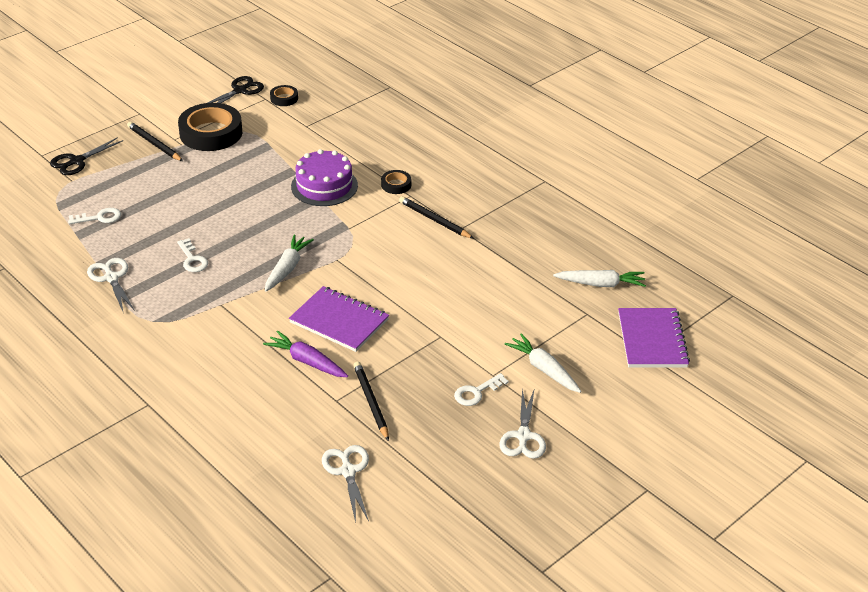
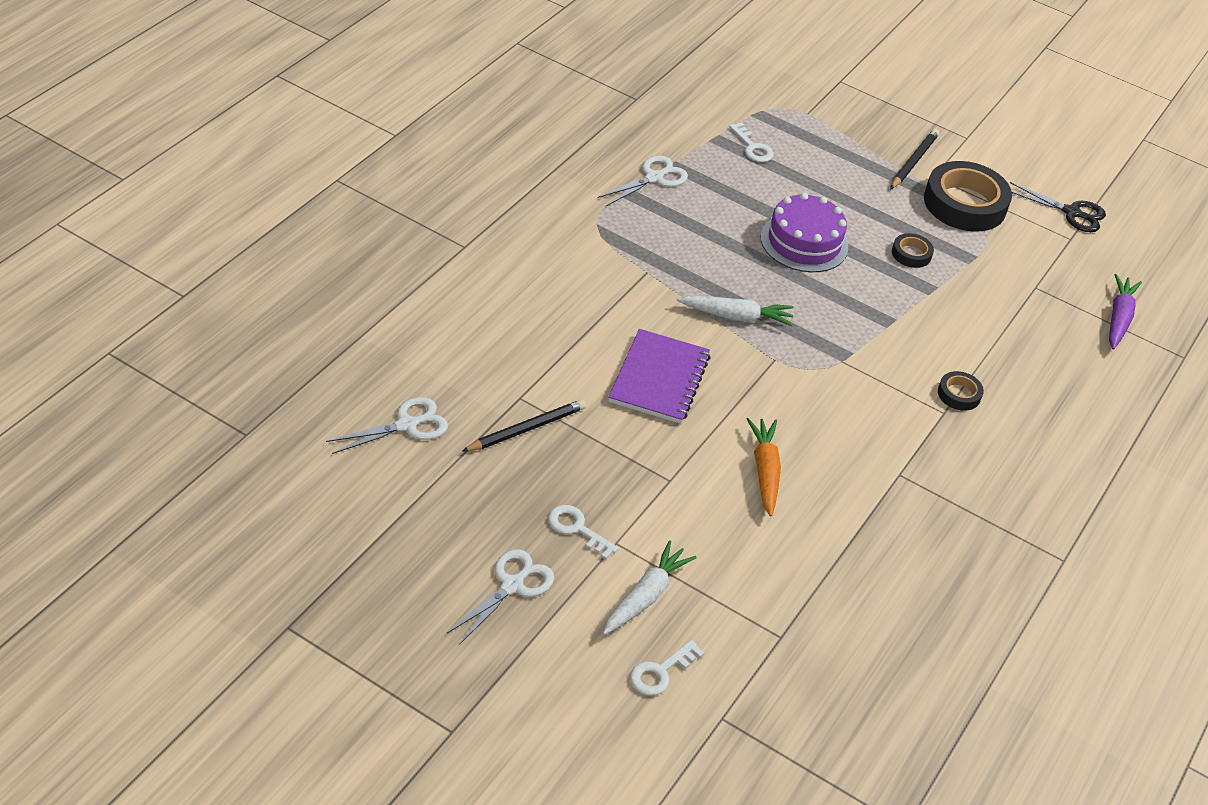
camera: 70 degrees right, 5 degrees up
black scissors [50,137,123,175] -> none
white key [177,238,208,272] -> white key moved to [630,640,704,696]
purple carrot [263,331,348,377] -> purple carrot moved to [1109,274,1142,350]
black tape [270,85,298,106] -> black tape moved to [892,233,934,268]
purple cake [291,149,358,206] -> purple cake moved to [761,193,848,272]
black pencil [399,196,474,239] -> none
white scissors [500,388,546,459] -> white scissors turned 135 degrees clockwise [447,549,554,644]
white carrot [553,270,646,287] -> none
purple notebook [618,308,690,368] -> none
none -> orange carrot [747,418,781,516]

